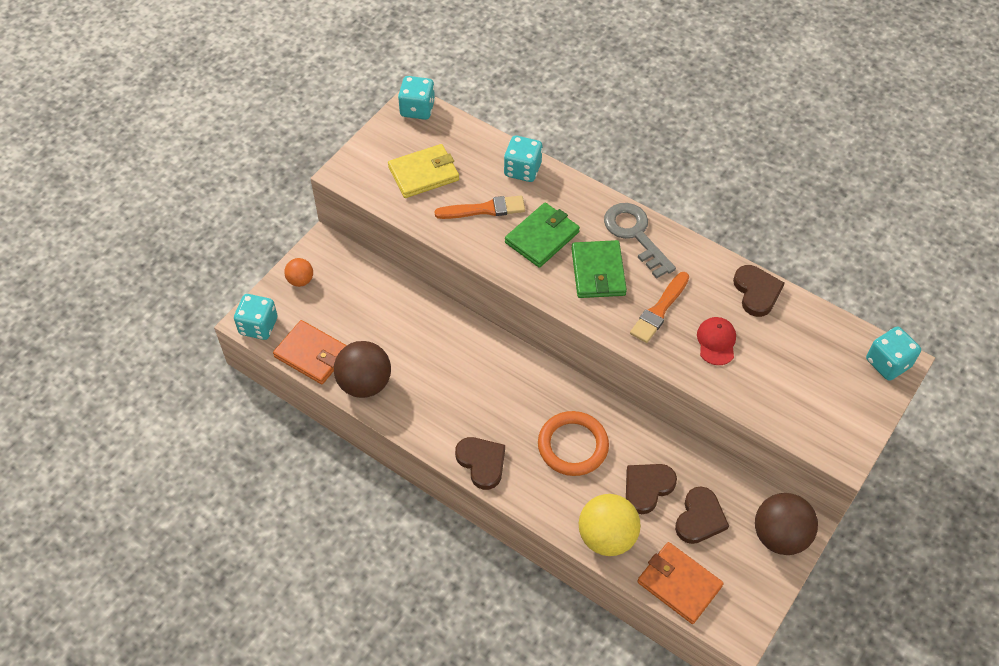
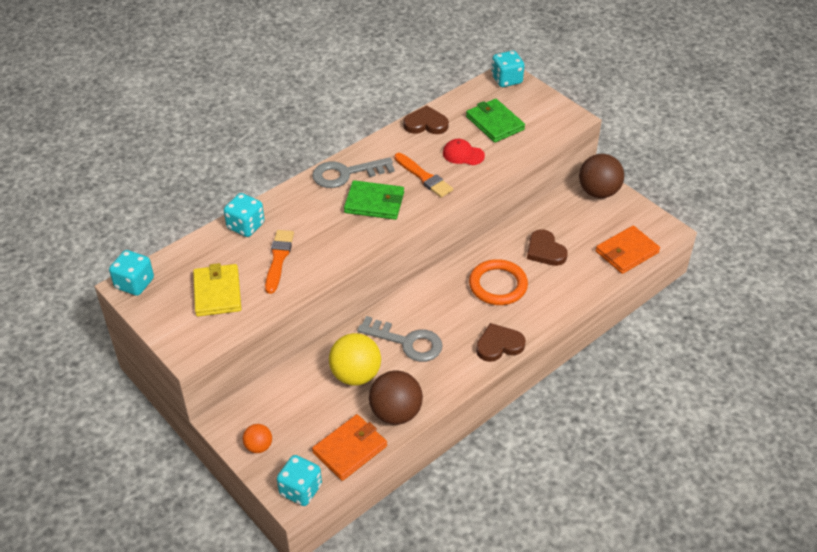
camera: 75 degrees left, 10 degrees down
green wallet [505,203,580,268] -> green wallet moved to [466,99,525,143]
yellow ball [579,494,641,556] -> yellow ball moved to [329,333,381,386]
brown heart [675,486,729,544] -> none
none -> grey key [357,316,443,362]

